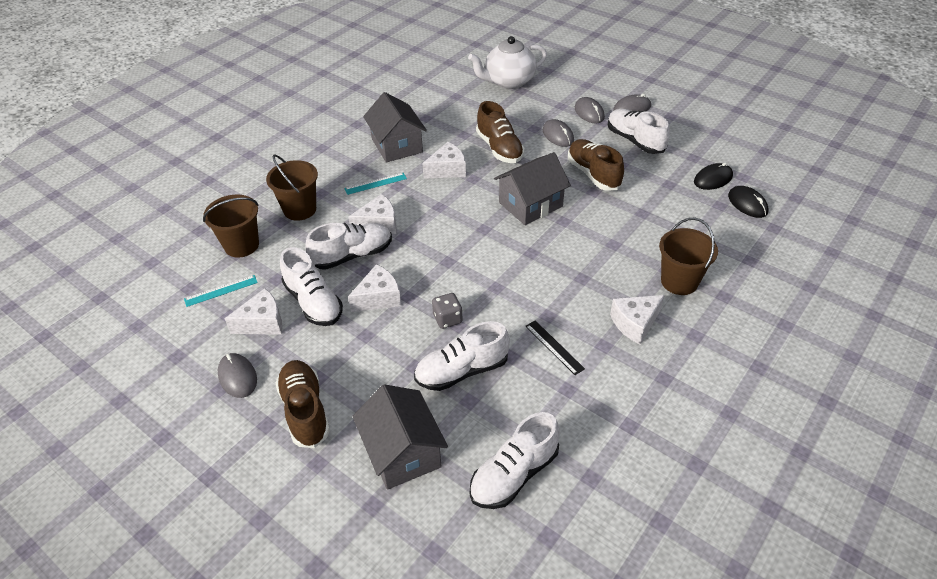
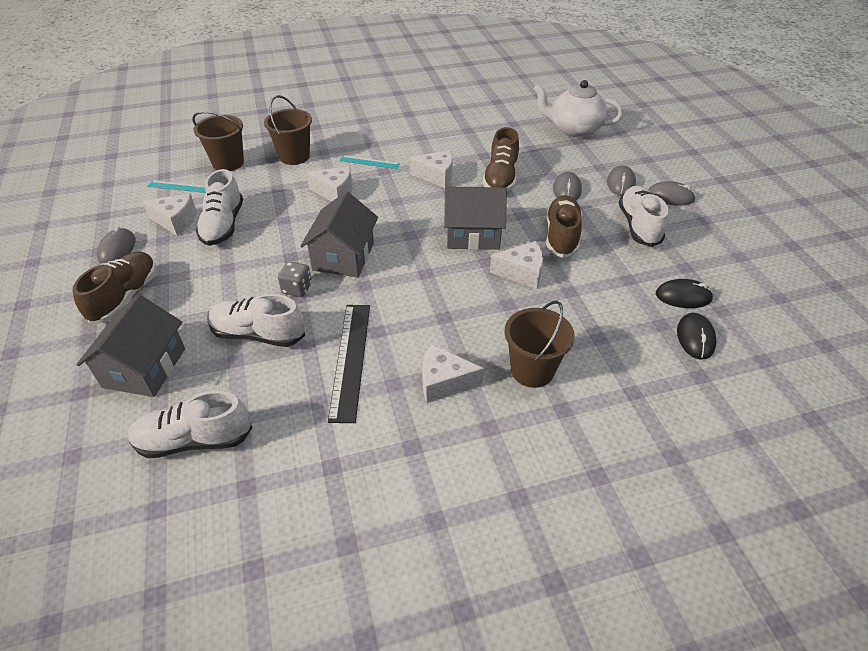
camera: 35 degrees right, 0 degrees up
white shoe [305,223,392,270] -> none
white cheese [348,264,401,312] -> white cheese moved to [490,241,543,289]
grey house [363,92,427,163] -> grey house moved to [300,191,378,277]
black ruler [526,320,585,375] -> black ruler [328,305,370,423], size x1.81

